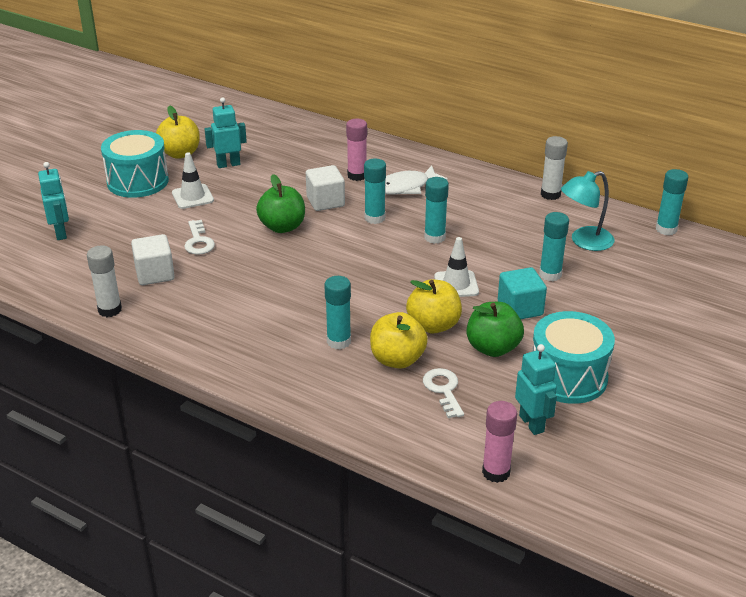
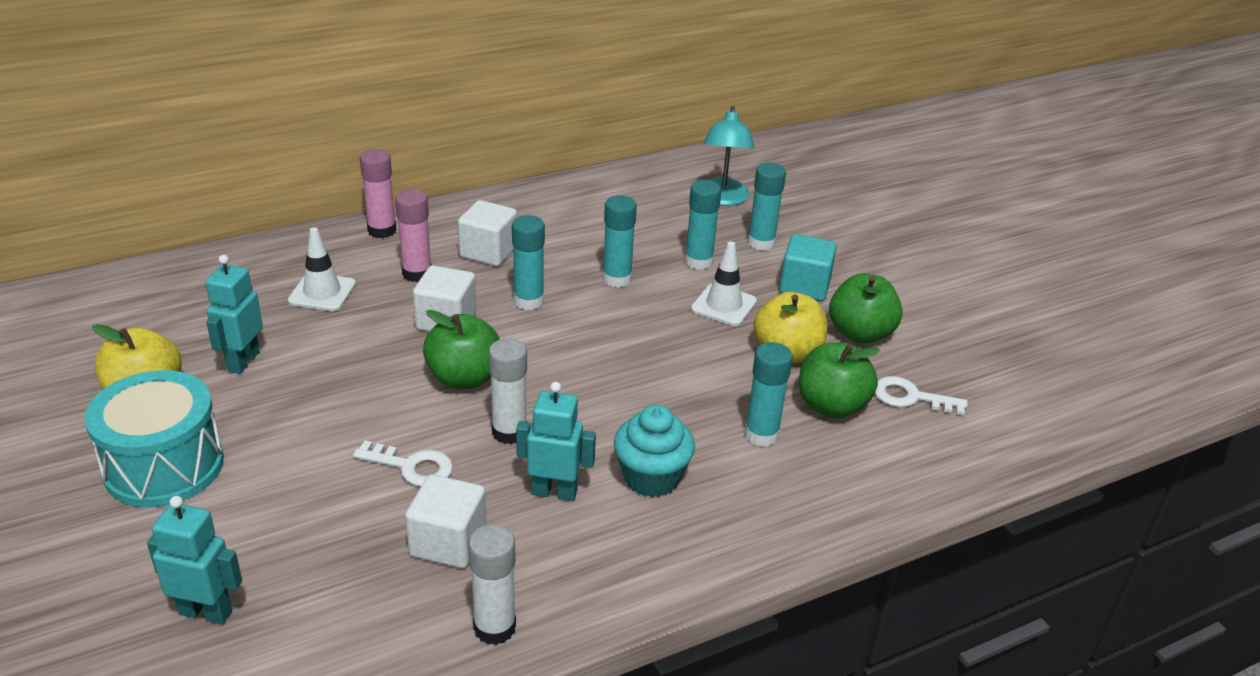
camera: 60 degrees left, 0 degrees up
white traffic cone [172,152,214,209] -> white traffic cone moved to [288,227,356,311]
yellow apple [370,312,428,369] -> green apple [799,342,881,418]
white fish [385,166,448,195] -> white cube [458,200,517,266]
pink glue stick [482,401,517,483] -> pink glue stick moved to [360,149,396,238]
turquoise robot [515,344,557,435] -> turquoise robot moved to [516,382,596,501]
turquoise drum [532,311,615,404] -> none
white glue stick [541,136,568,200] -> white glue stick moved to [489,338,527,444]
turquoise glue stick [656,169,688,236] -> turquoise glue stick moved to [685,180,721,270]
none -> turquoise cupcake [614,405,695,497]

